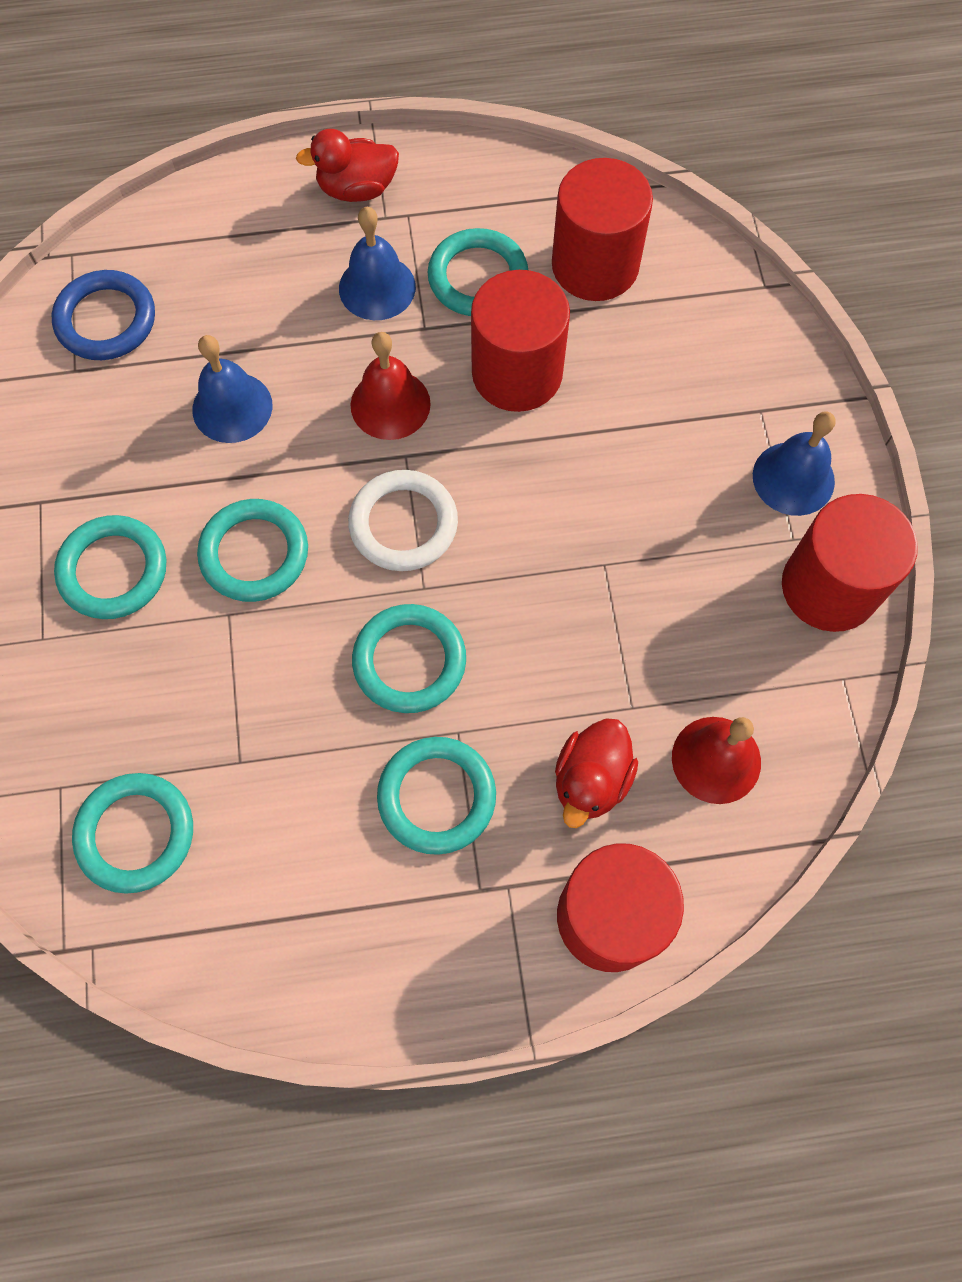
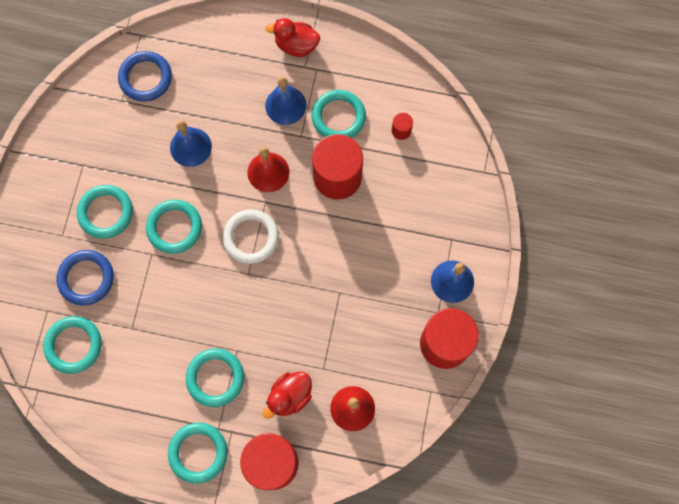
camera: 20 degrees right, 5 degrees up
turquoise ring [352,604,466,713] -> turquoise ring moved to [168,423,228,484]
red cylinder [552,158,653,301] -> red cylinder [392,113,413,140], size x0.42
none -> blue ring [57,250,114,306]

